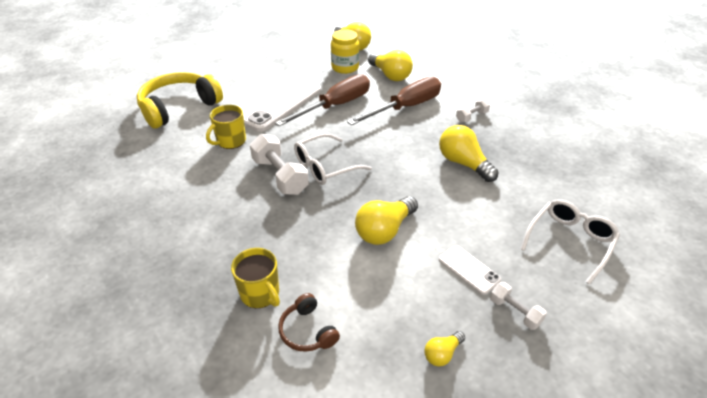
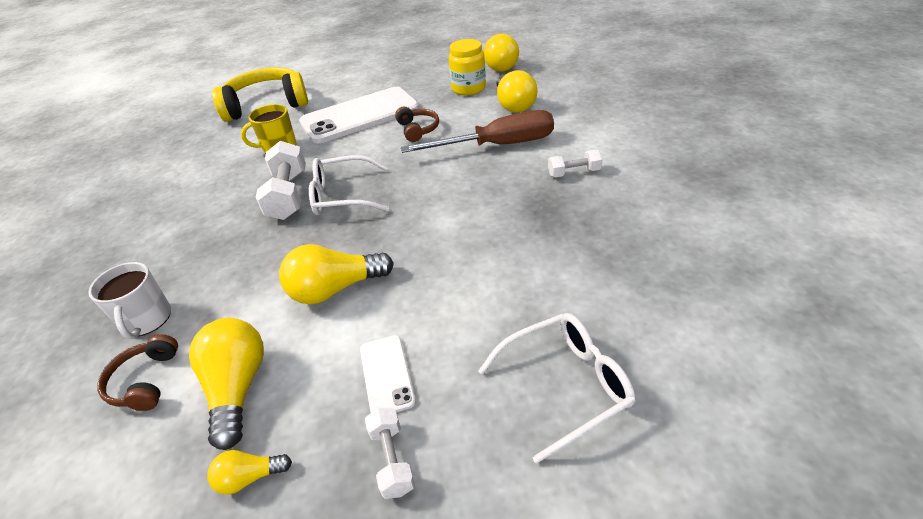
camera: 30 degrees right, 0 degrees up
yellow mug [231,248,280,308] -> white mug [88,262,171,339]
brown screwdriver [275,74,370,126] -> brown headphones [395,107,439,142]
yellow light bulb [439,125,499,182] -> yellow light bulb moved to [189,318,264,450]

